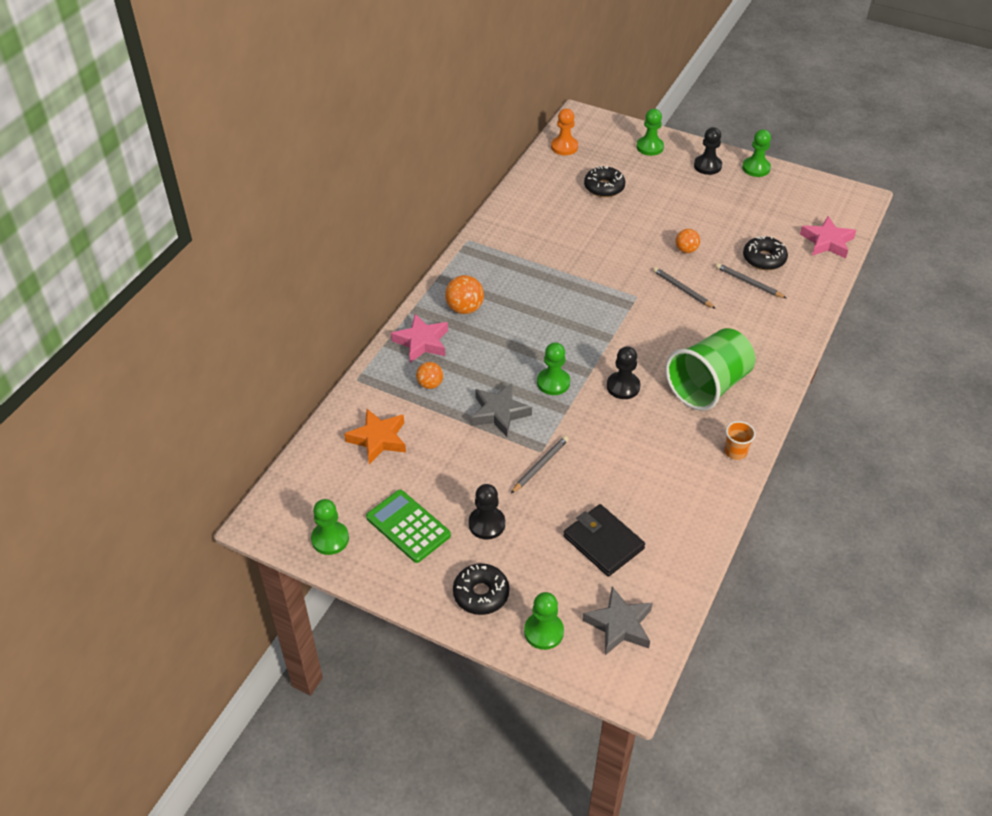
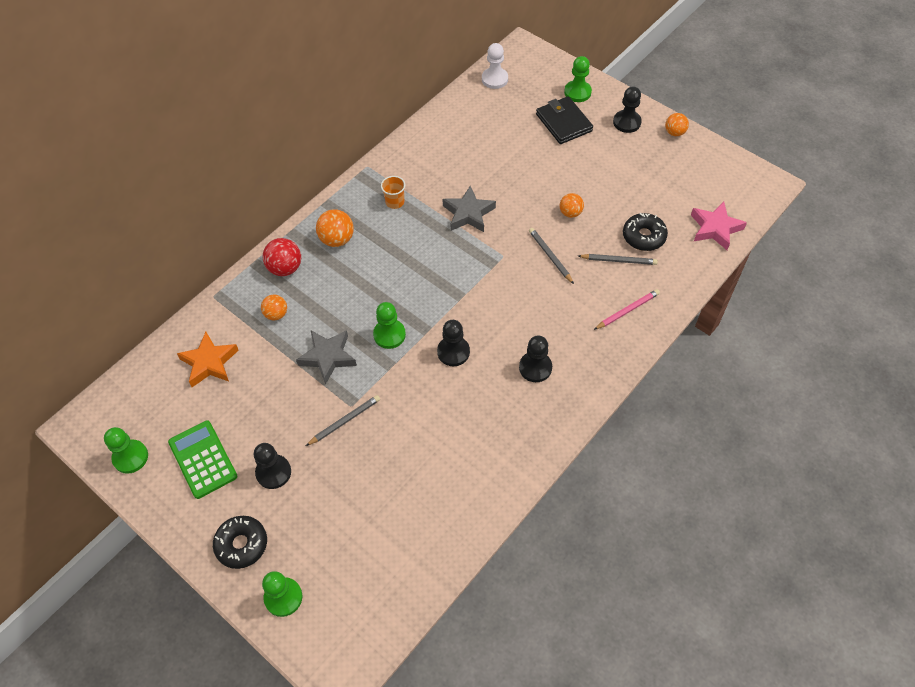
camera: 15 degrees right, 10 degrees up
pink star [391,314,448,363] -> red ball [263,238,301,276]
orange pawn [551,108,578,155] -> white pawn [482,43,508,89]
black wallet [564,504,645,577] -> black wallet moved to [536,96,593,144]
grey star [582,587,653,655] -> grey star moved to [442,186,496,232]
black donut [584,166,625,197] -> none
green cup [665,328,755,411] -> black pawn [519,336,552,382]
grey pencil [716,263,786,298] -> grey pencil turned 135 degrees clockwise [578,254,658,265]
orange cup [725,421,756,460] -> orange cup moved to [381,176,405,209]
green pawn [742,129,771,177] -> orange ball [665,113,689,136]
none -> pink pencil [594,289,660,330]

